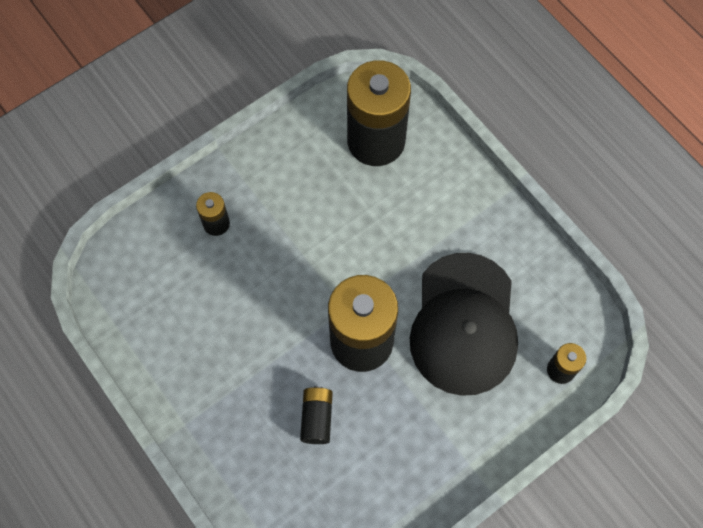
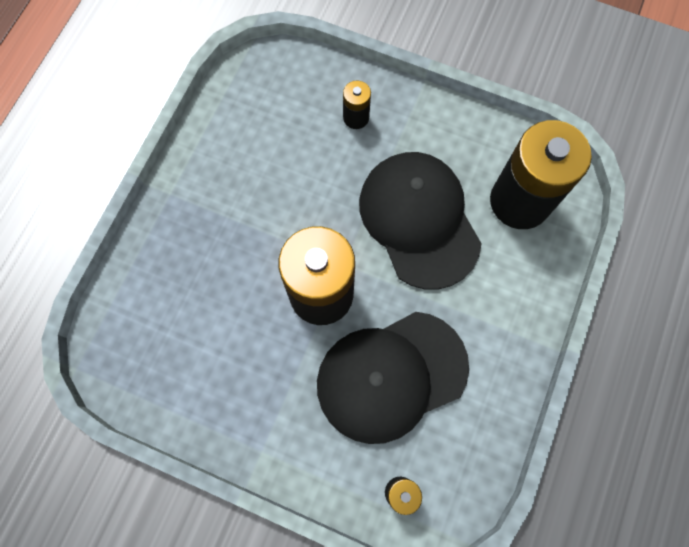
camera: 60 degrees right, 5 degrees up
black battery [300,386,333,444] -> none
none -> black cap [359,152,482,290]

